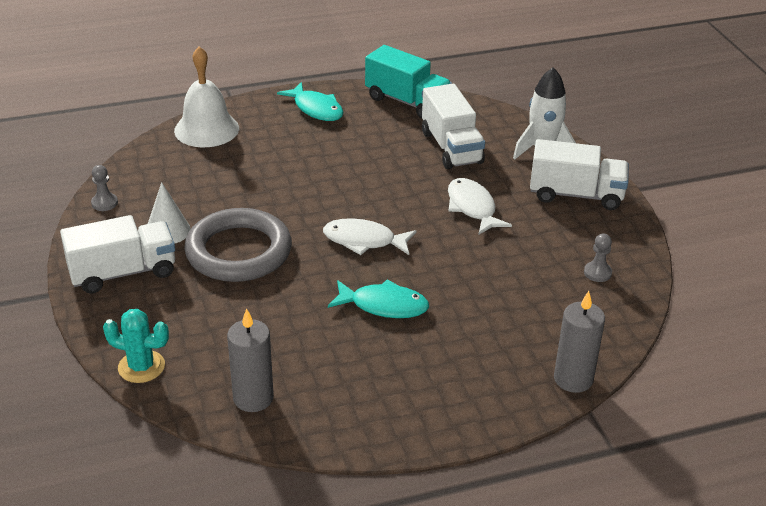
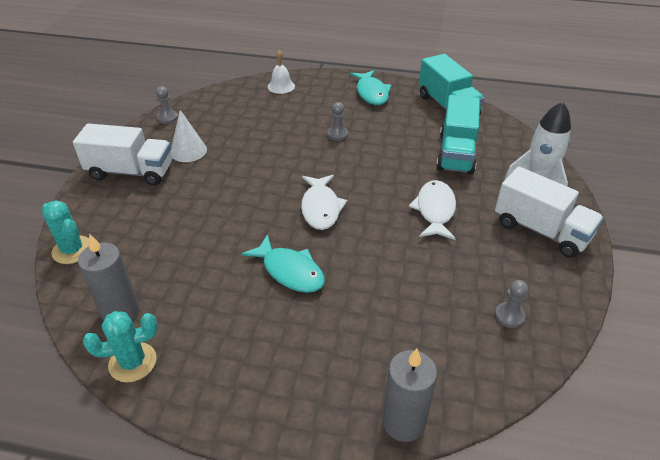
camera: 30 degrees right, 5 degrees up
white bell [174,46,239,147] -> white bell [268,50,295,94], size x0.54
grey ring [184,208,292,282] -> none
white fish [323,218,417,255] -> white fish turned 135 degrees counterclockwise [301,175,348,230]
white truck [422,84,485,169] -> turquoise truck [436,95,480,175]
none -> turquoise cactus [83,311,158,383]
none -> grey pawn [327,102,348,141]

